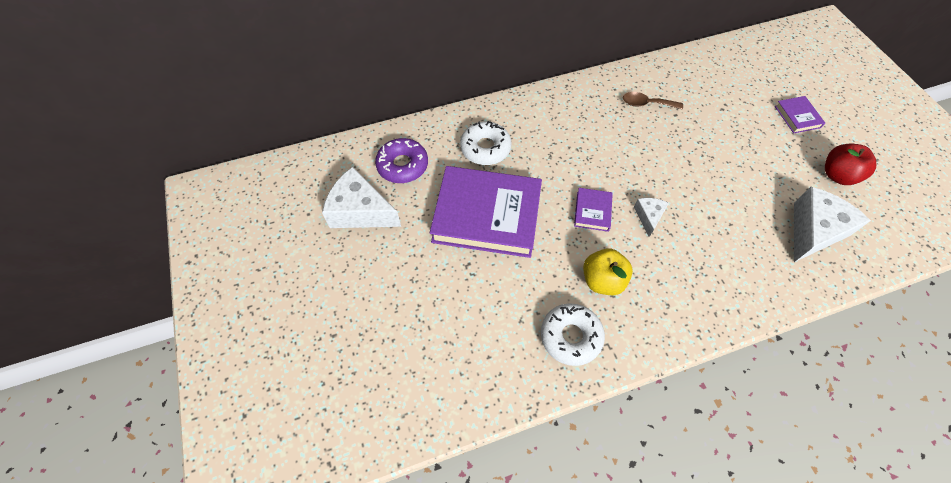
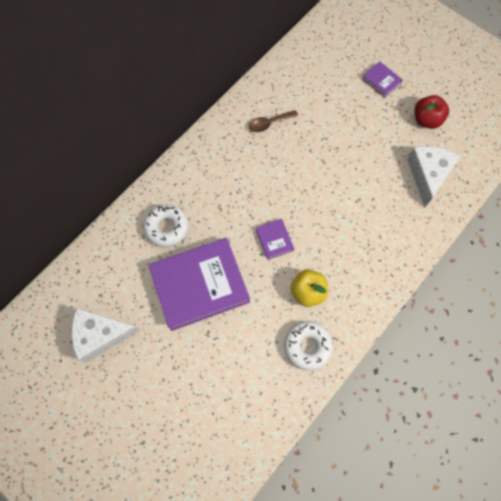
camera: 30 degrees left, 10 degrees up
purple donut [375,138,428,183] -> none
white cheese [634,198,669,237] -> none

